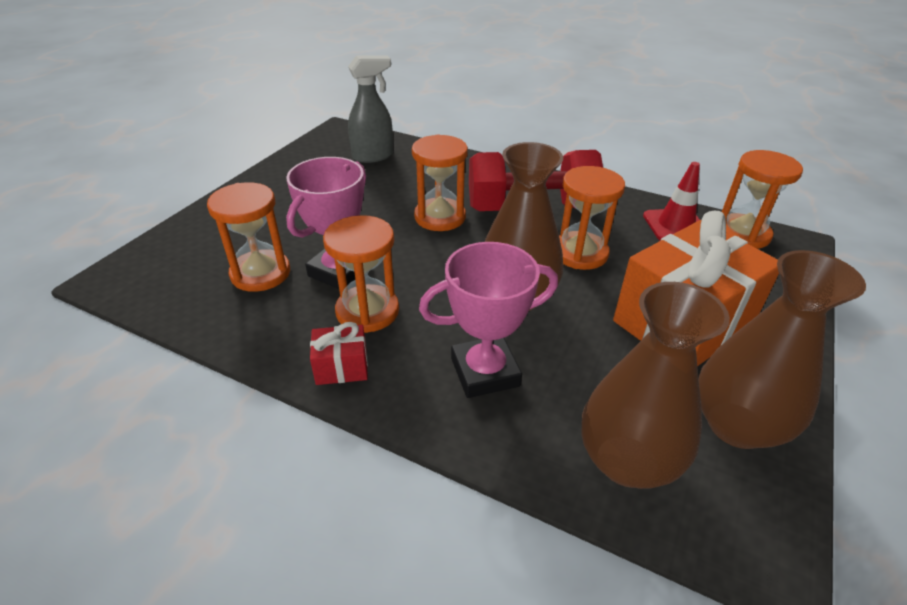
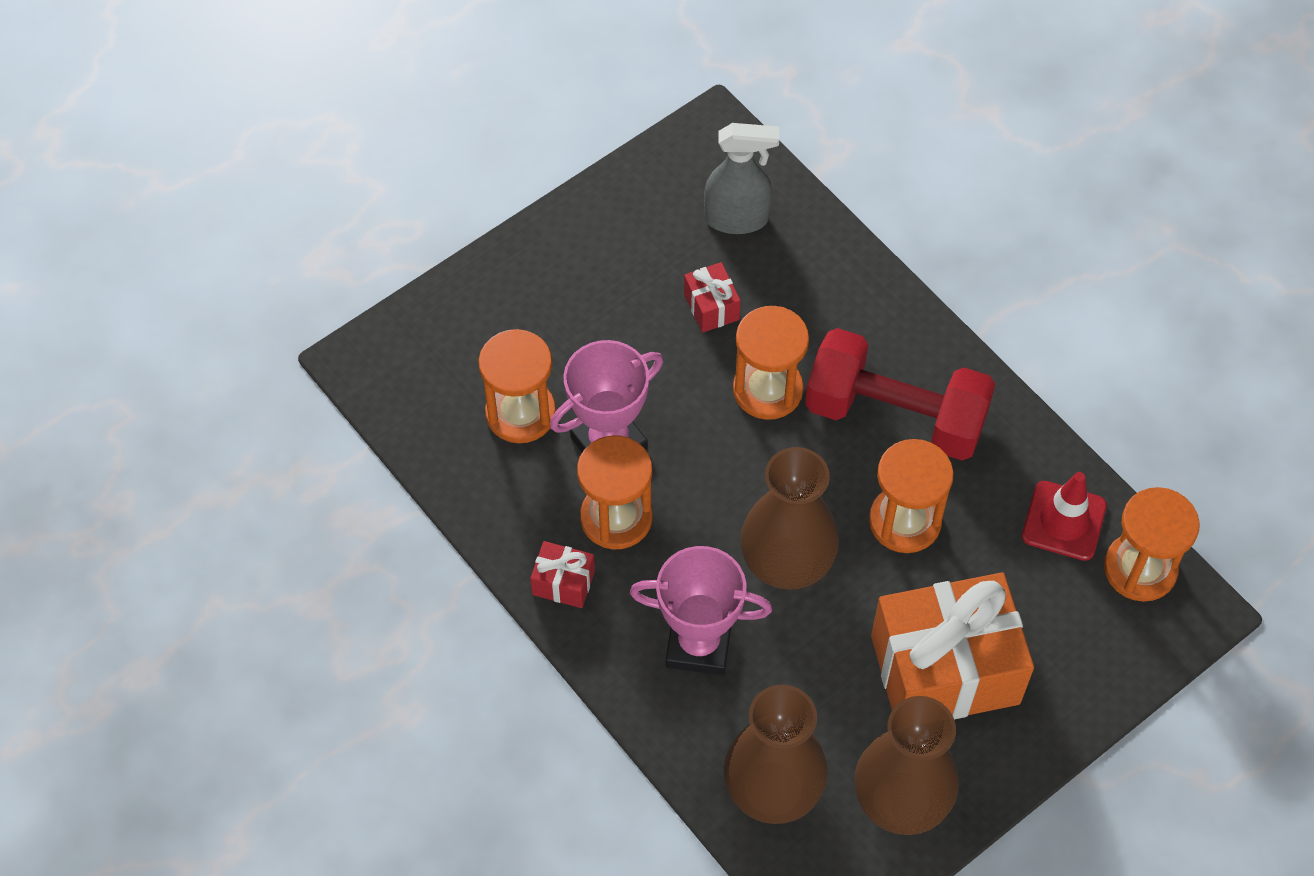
camera: 25 degrees right, 20 degrees up
none -> red gift [684,262,741,332]

